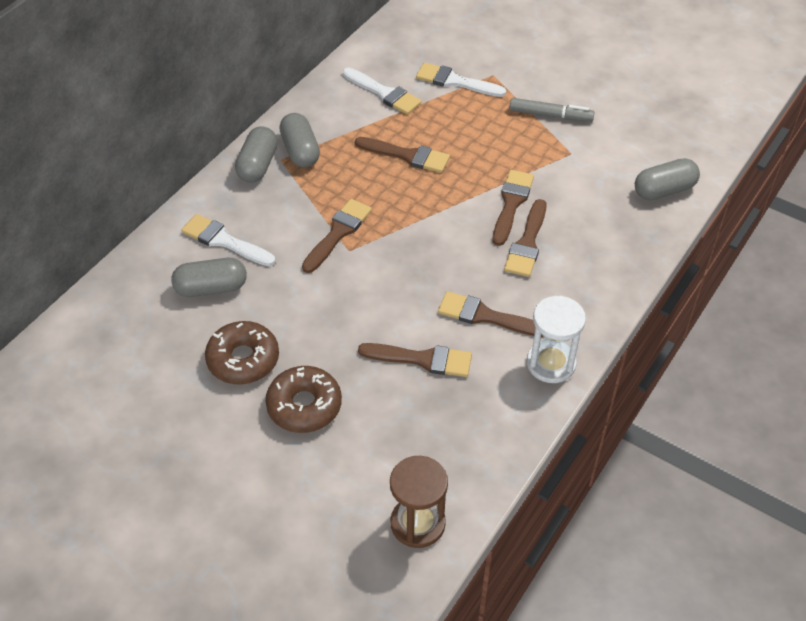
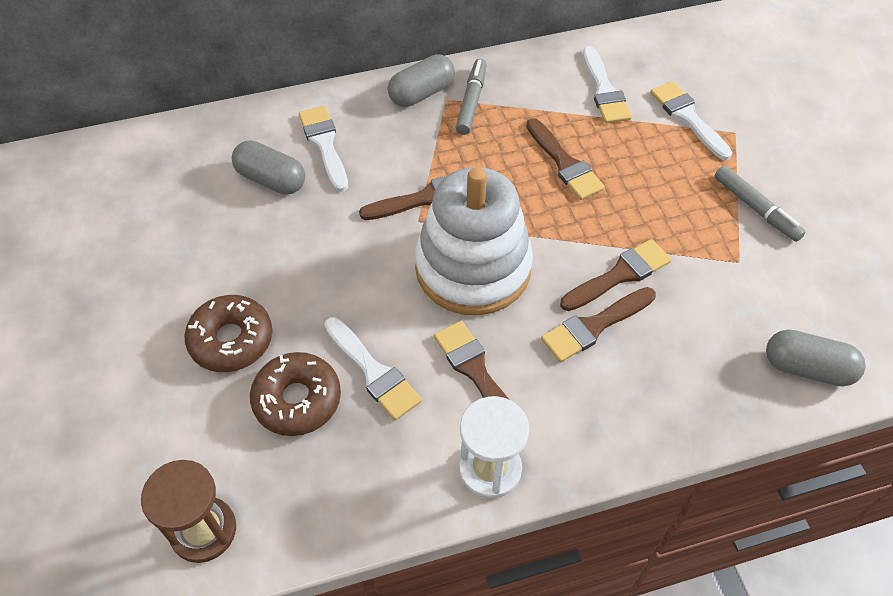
camera: 40 degrees right, 5 degrees up
brown donut [205,321,279,385] -> brown donut moved to [250,352,341,436]
grey capsule [279,113,320,168] -> grey marker [455,59,487,135]
brown brush [358,343,472,377] -> white brush [324,317,422,420]
none -> white stacking toy [415,167,533,316]

